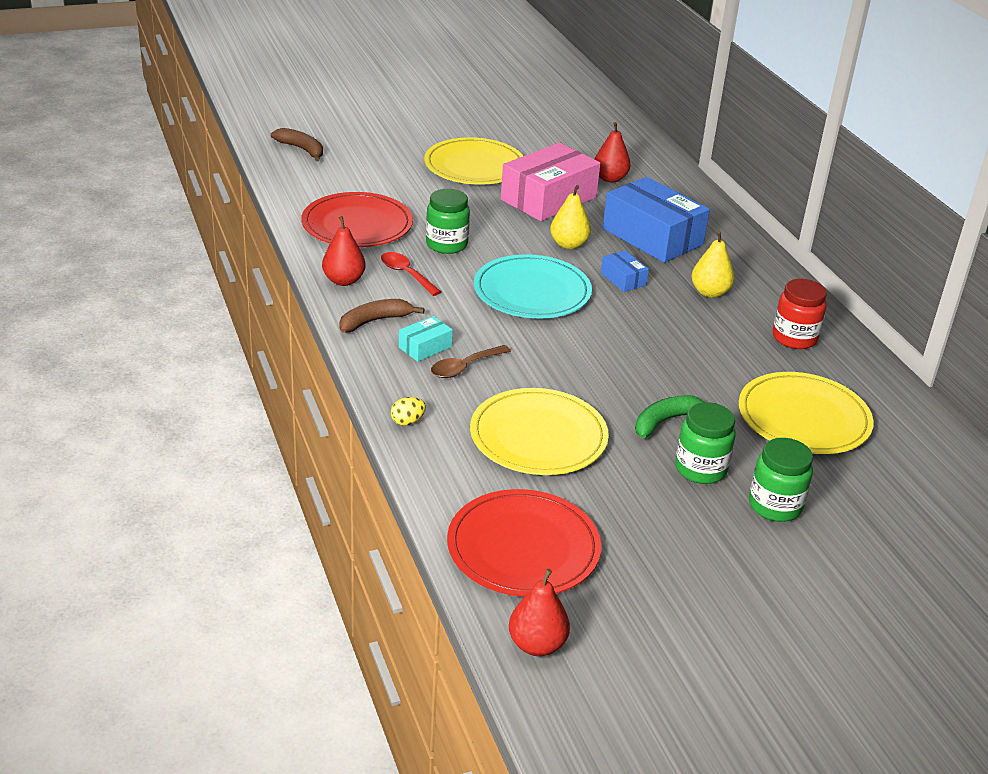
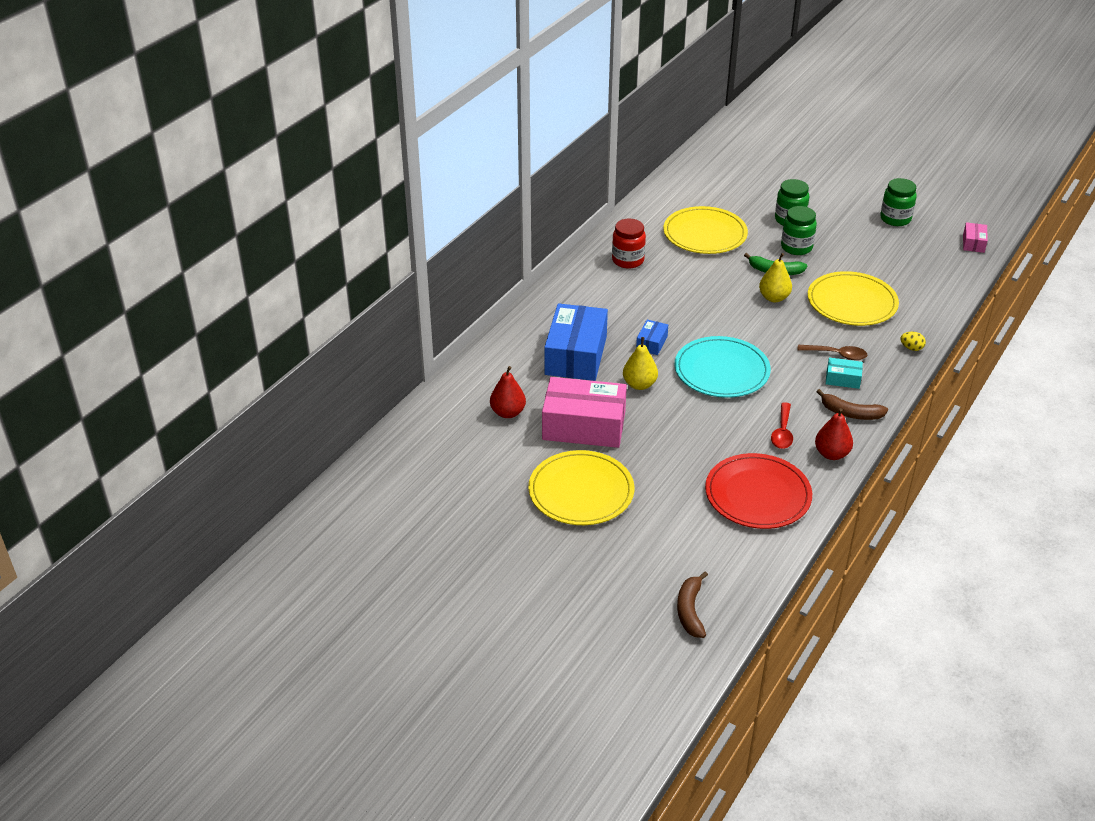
camera: 125 degrees left, 5 degrees up
green jar [426,189,470,254] -> green jar moved to [880,178,917,226]
red plate [447,489,602,597] -> none
red pear [509,569,570,656] -> pink box [963,222,988,253]
yellow pear [691,231,734,298] -> yellow pear moved to [759,253,792,302]

